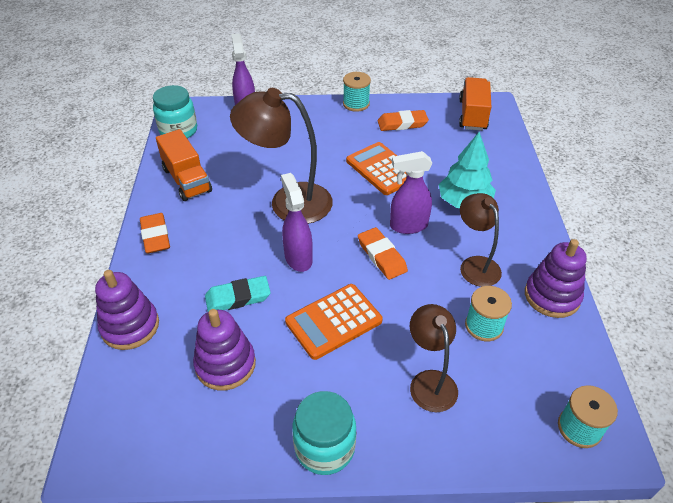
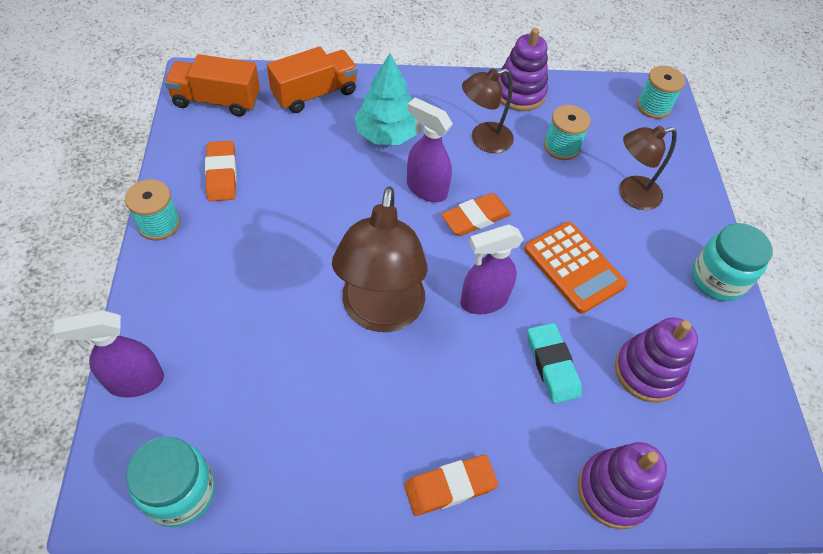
camera: 95 degrees left, 10 degrees up
orange truck [156,129,212,201] -> orange truck moved to [267,47,358,113]
orange calculator [346,142,407,195] -> none
purple spray bottle [390,151,432,234] -> purple spray bottle turned 135 degrees clockwise [407,97,453,202]

